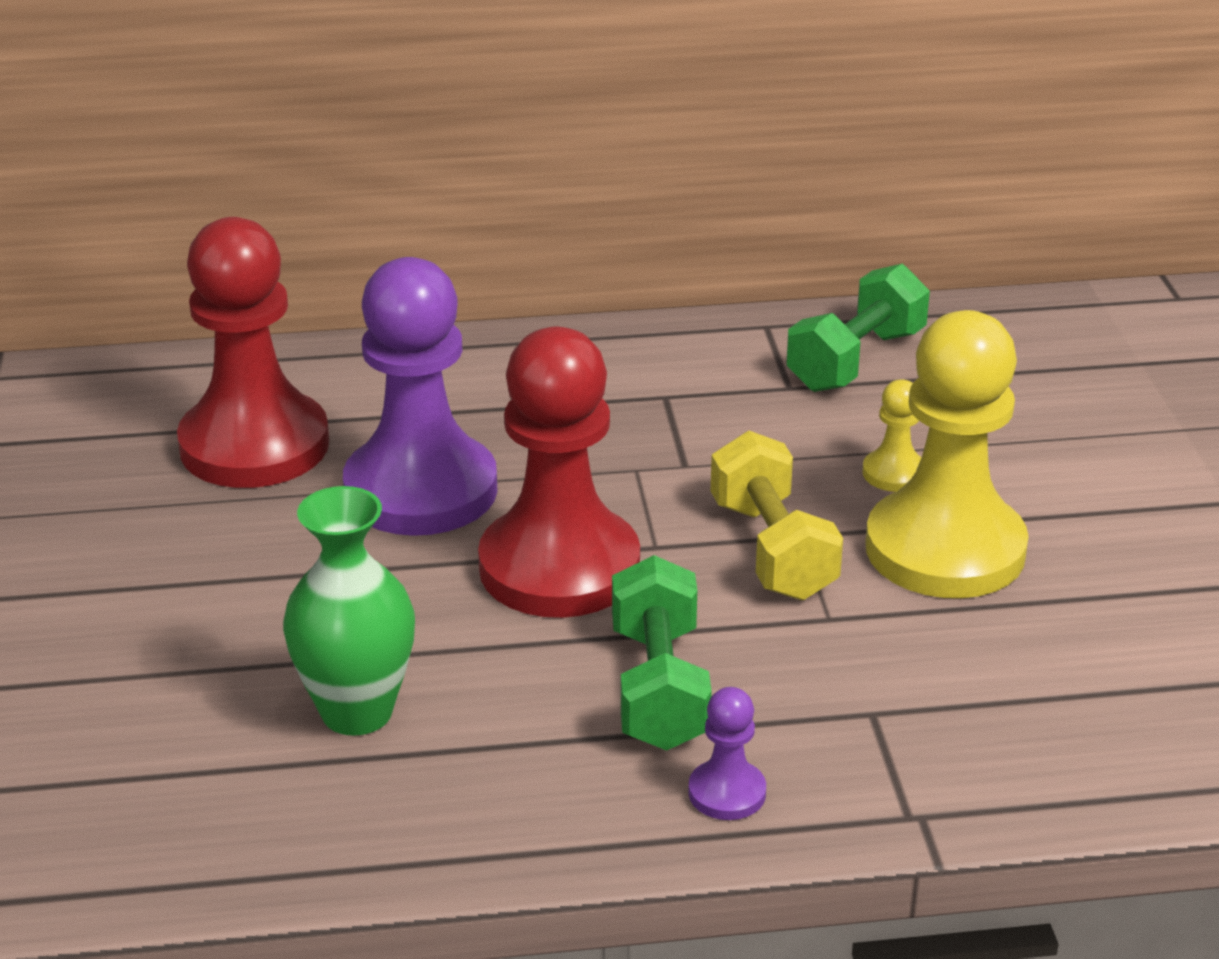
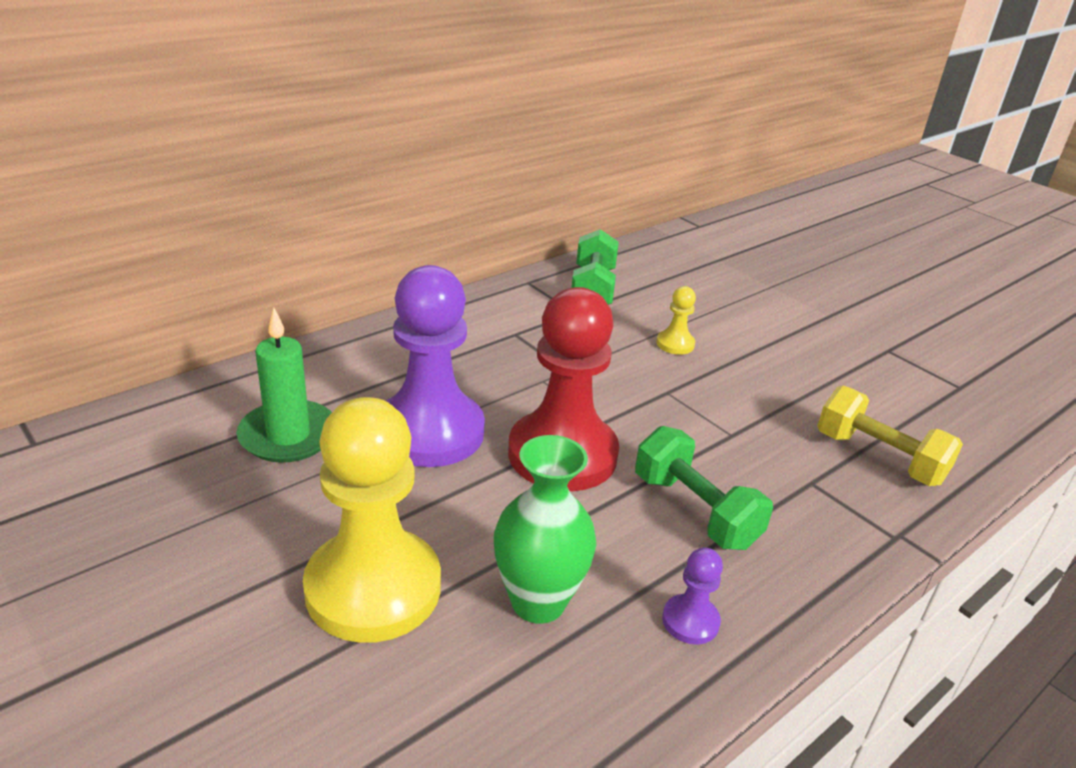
camera: 35 degrees left, 0 degrees up
red pawn [177,217,329,488] -> green candle [236,308,332,463]
purple pawn [688,687,766,820] -> purple pawn moved to [662,547,723,644]
yellow dumbbell [711,431,843,600] -> yellow dumbbell moved to [817,386,963,486]
yellow pawn [865,310,1029,598] -> yellow pawn moved to [303,397,441,643]

